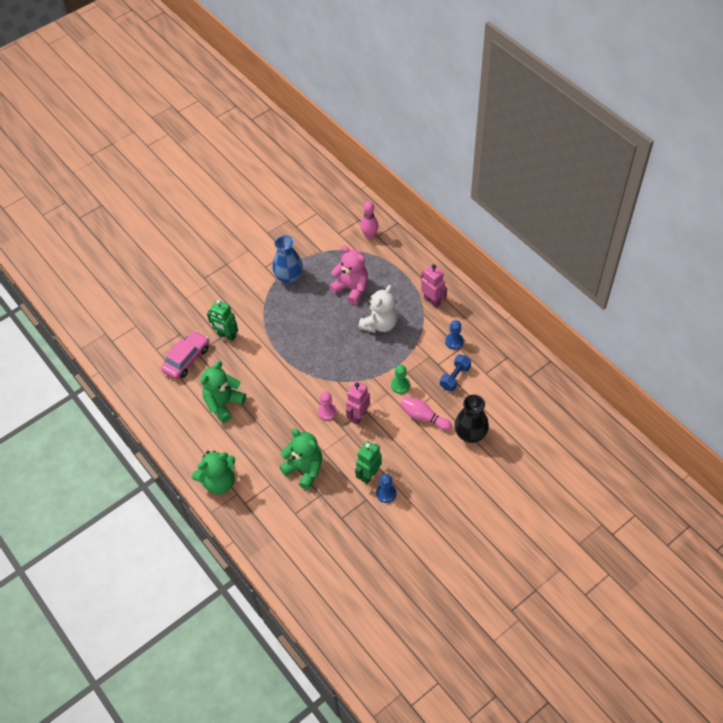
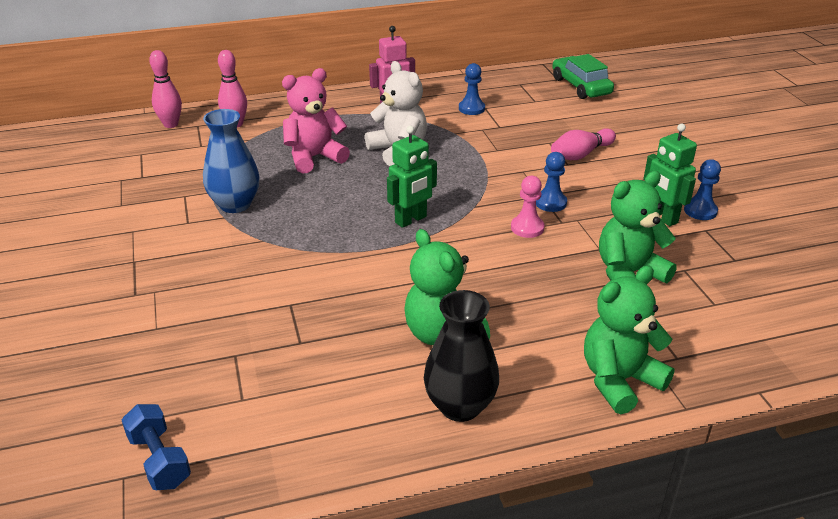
camera: 70 degrees left, 20 degrees down
pink car [161,331,209,380] -> none
green teddy bear [192,450,235,495] -> green teddy bear turned 120 degrees counterclockwise [584,265,675,414]
green robot [207,300,238,341] -> green robot moved to [387,126,437,228]
pink robot [346,381,370,425] -> blue pawn [536,152,567,212]
green pawn [391,365,410,394] -> none
blue dumbbell [440,355,471,391] -> blue dumbbell moved to [122,404,191,490]
black vase [454,395,489,443] -> black vase moved to [424,290,499,422]
none -> pink bowling pin [149,50,182,128]
none -> green car [552,54,614,99]

